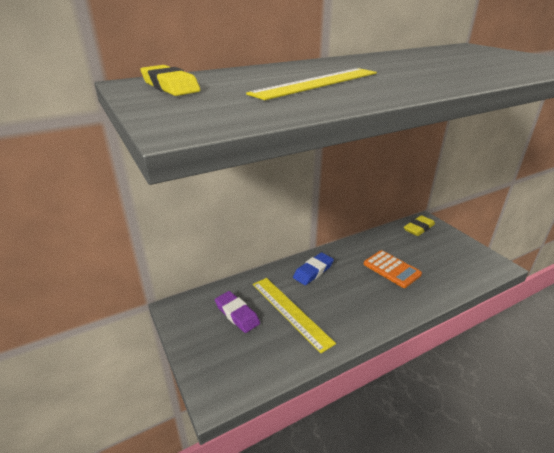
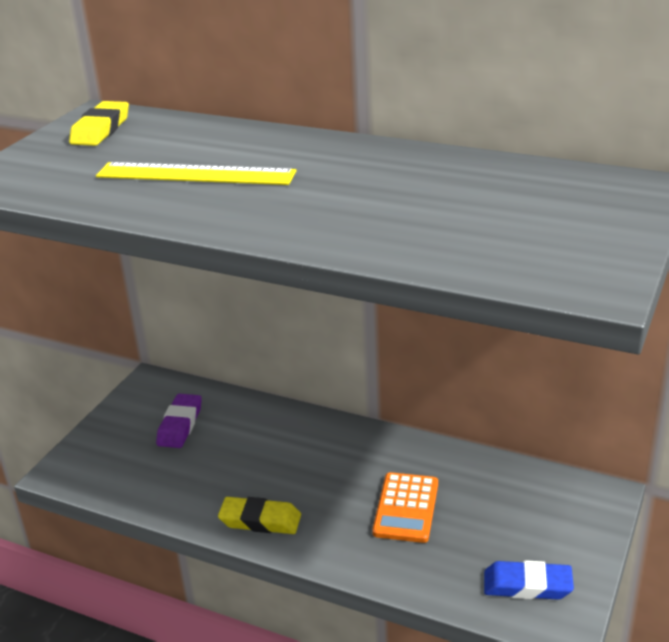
camera: 55 degrees right, 0 degrees up
yellow ruler [253,278,336,353] -> none
blue eraser [293,253,334,285] -> blue eraser moved to [484,560,574,600]
yellow eraser [404,215,435,236] -> yellow eraser moved to [218,497,301,534]

